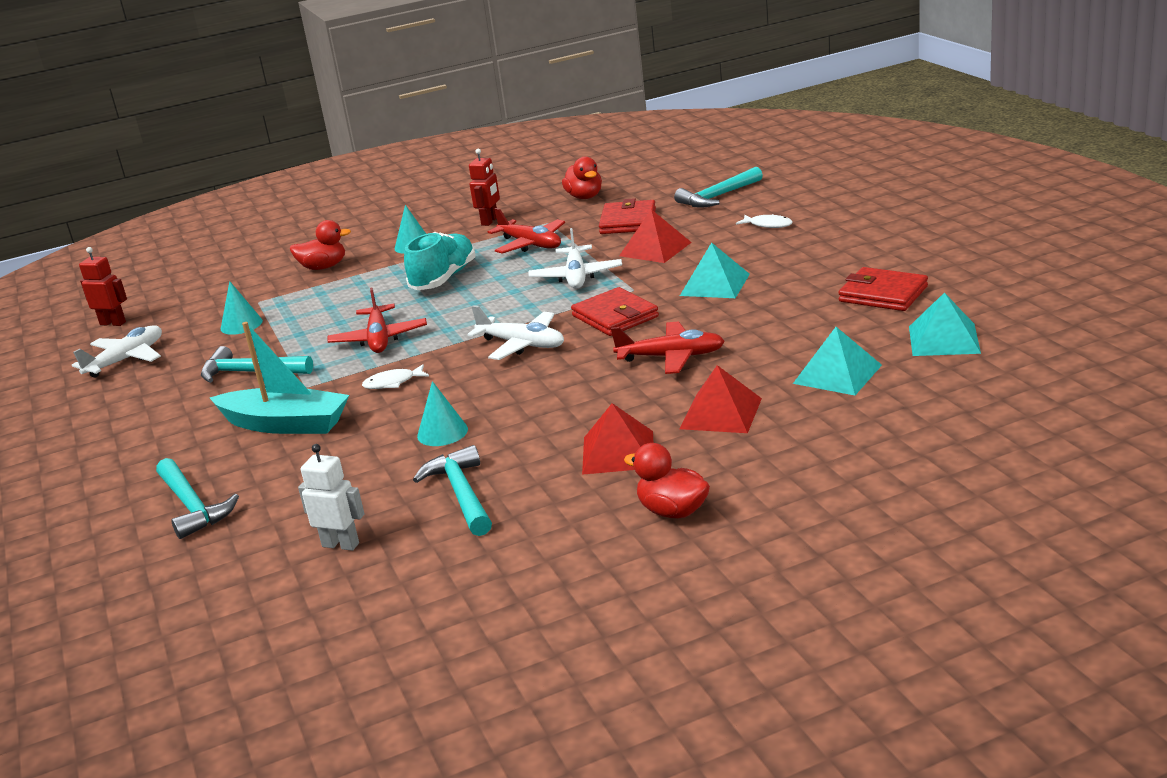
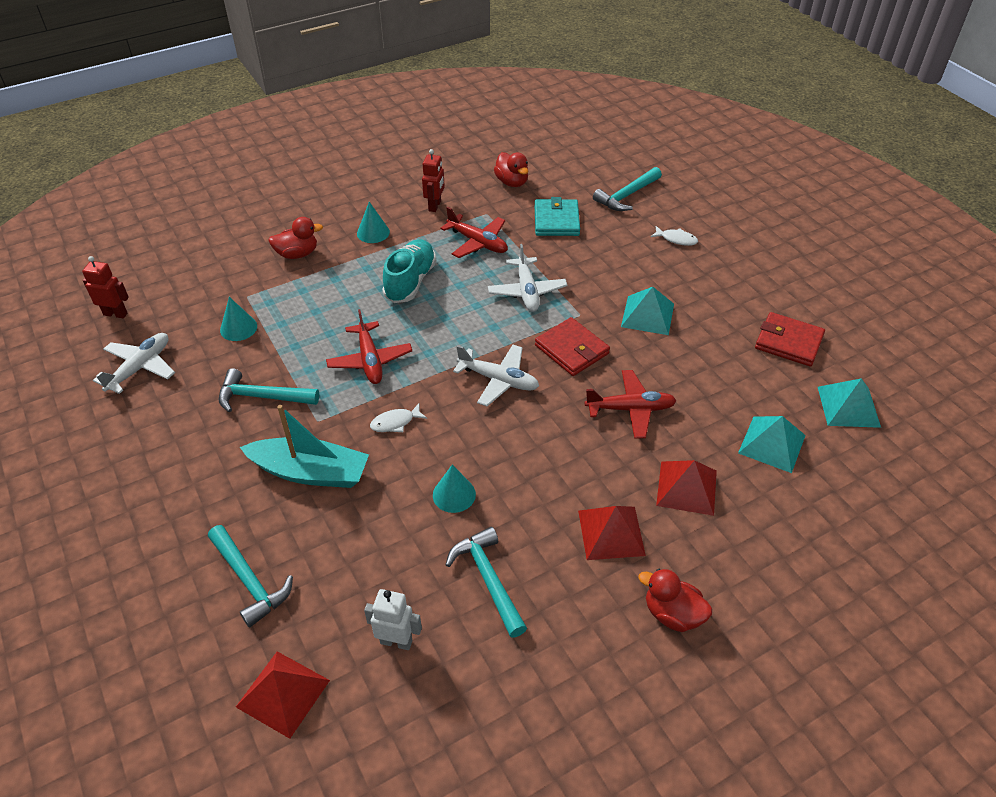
camera: 10 degrees left, 20 degrees up
red wallet [599,198,656,234] -> turquoise wallet [534,197,580,236]
red pyramid [619,209,692,263] -> red pyramid moved to [236,651,330,739]

